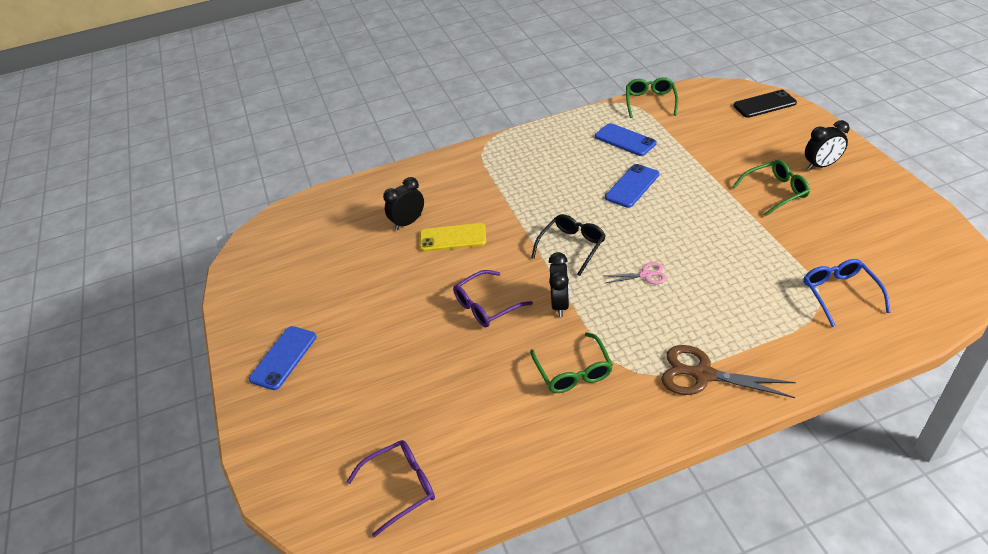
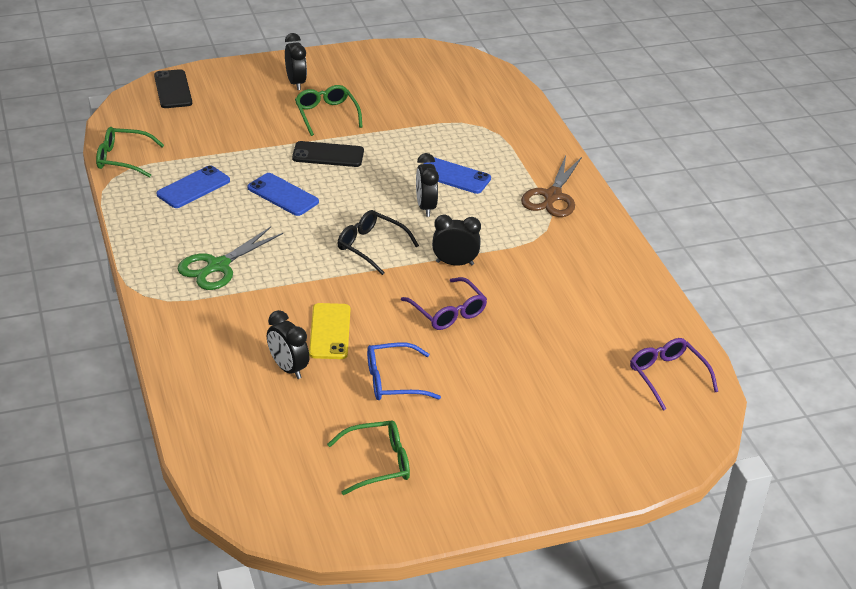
camera: 95 degrees left, 5 degrees down
blue phone [249,326,316,390] -> blue phone moved to [423,157,491,194]
green glasses [530,333,613,393] -> green glasses moved to [327,420,410,495]
pink scissors [604,262,667,284] -> black clock [416,153,439,217]
blue glasses [803,259,891,327] -> blue glasses moved to [367,342,441,400]
none -> green scissors [177,227,283,290]
none -> black phone [292,141,364,167]

